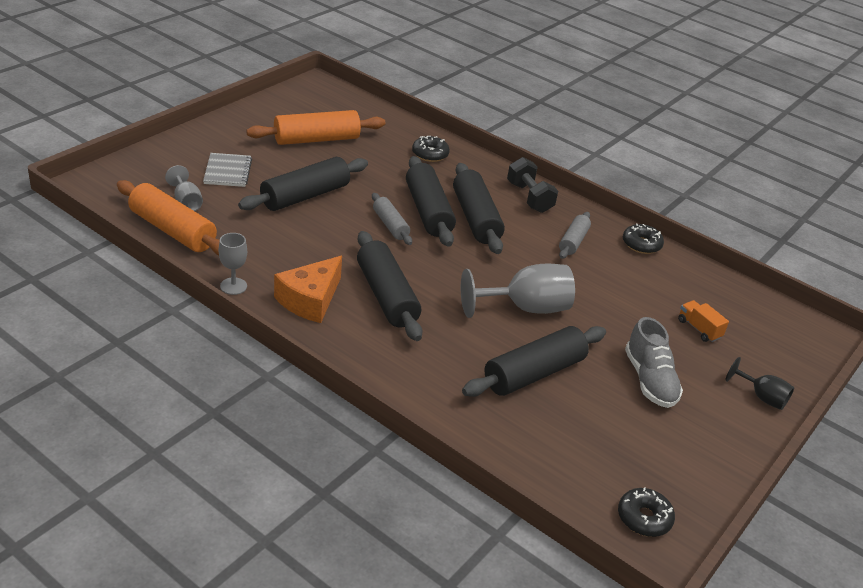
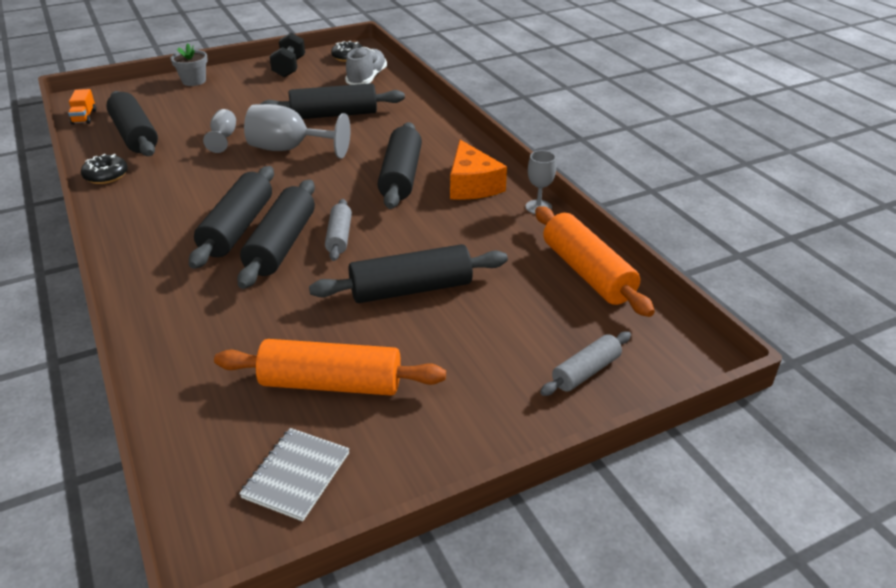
camera: 150 degrees left, 0 degrees up
grey goblet [165,165,203,211] -> grey goblet moved to [203,109,236,153]
grey notebook [203,153,252,187] -> grey notebook moved to [239,428,350,521]
orange cheese [274,256,342,323] -> orange cheese turned 105 degrees clockwise [450,140,507,200]
black donut [412,136,450,162] -> none
black dumbbell [507,157,558,213] -> black dumbbell moved to [270,33,305,77]
grey rolling pin [559,212,591,259] -> grey rolling pin moved to [540,331,631,396]
grey shoe [625,317,683,408] -> grey shoe moved to [345,47,387,85]
orange truck [678,300,729,342] -> orange truck moved to [68,89,96,125]
black goblet [725,357,794,410] -> grey flower pot [171,44,208,86]
none -> black rolling pin [106,91,158,156]

